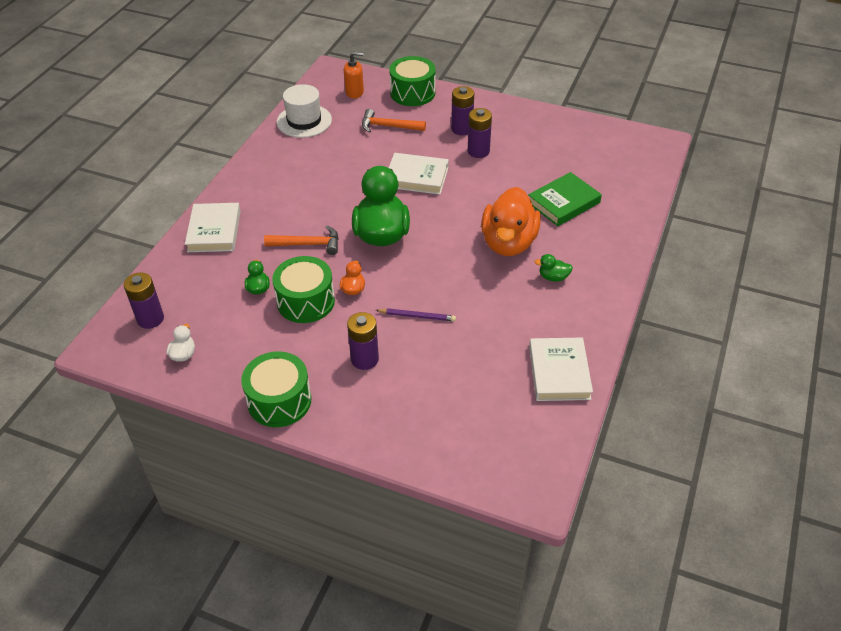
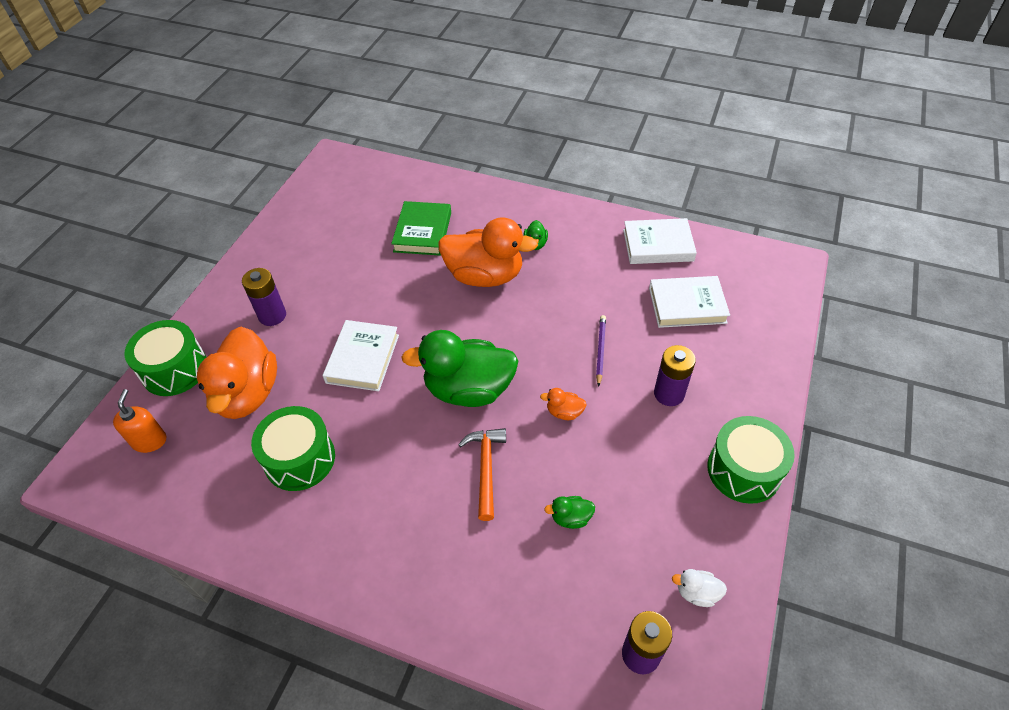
camera: 90 degrees left, 5 degrees up
white book [185,203,241,252] -> white book moved to [649,276,730,328]
green drum [272,256,335,323] -> green drum moved to [251,406,335,491]
white hat [277,84,332,138] -> none
orange hammer [362,109,426,133] -> orange duck [197,327,277,419]
purple battery [468,108,492,158] -> none
green book [528,172,602,226] -> green book turned 45 degrees clockwise [391,201,451,256]

